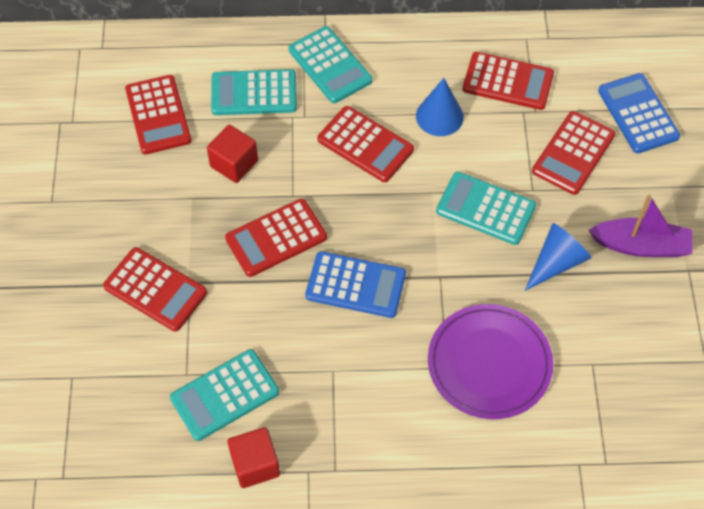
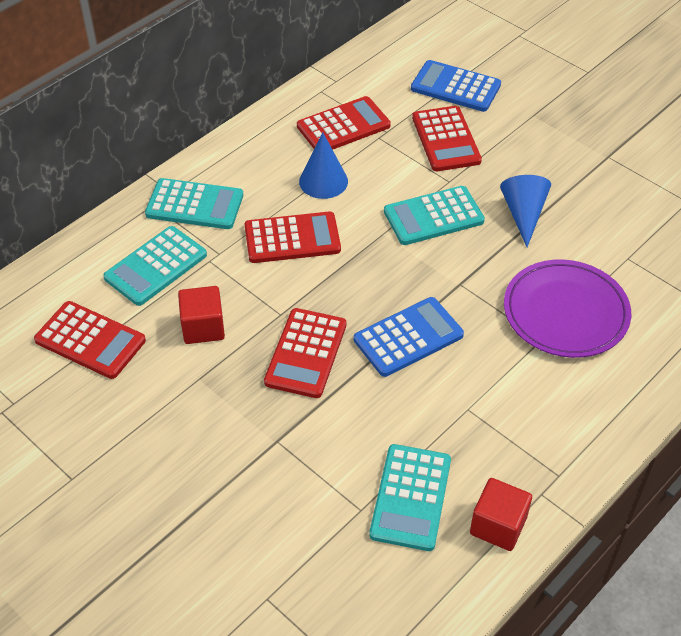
camera: 45 degrees left, 10 degrees down
red calculator [103,247,207,331] -> none
purple boat [589,194,692,257] -> none

